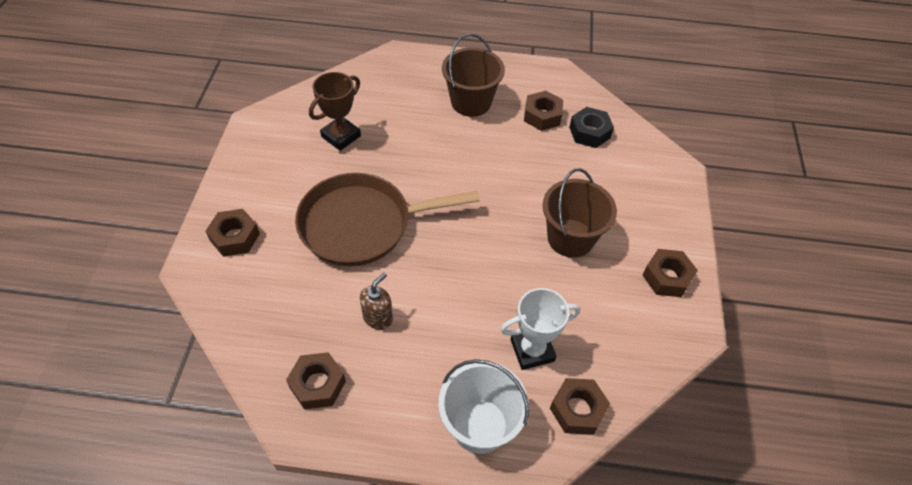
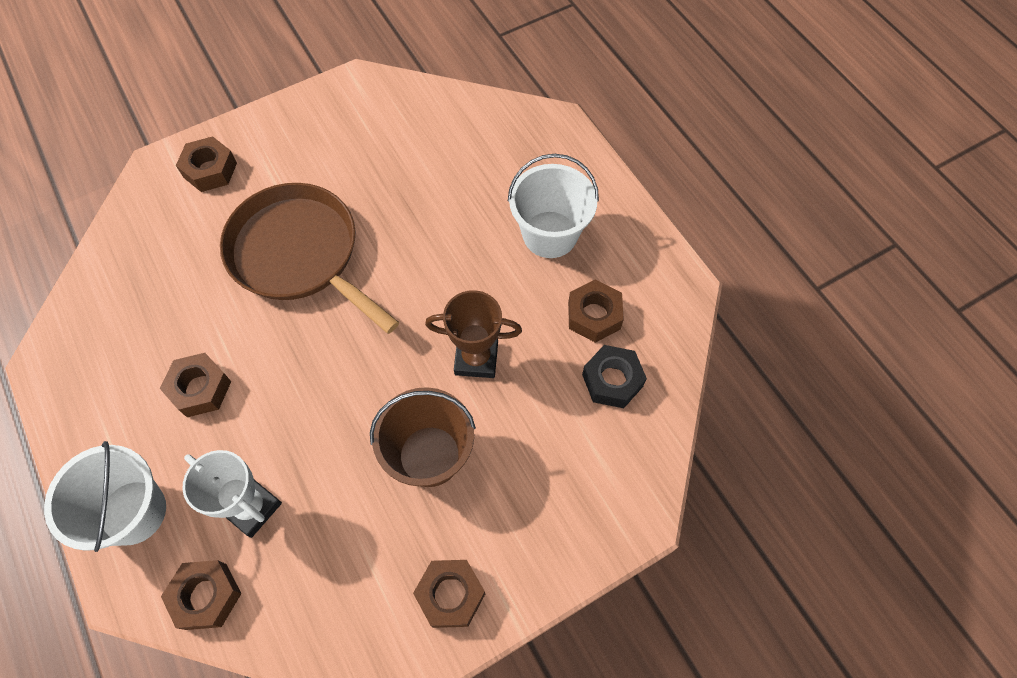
camera: 55 degrees right, 10 degrees up
brown nut [286,352,346,409] -> brown nut moved to [160,353,231,417]
brown trophy [309,72,361,151] -> brown trophy moved to [425,290,522,378]
brown soap dispenser [360,273,393,330] -> none
brown bucket [442,34,505,117] -> white bucket [508,154,599,258]

